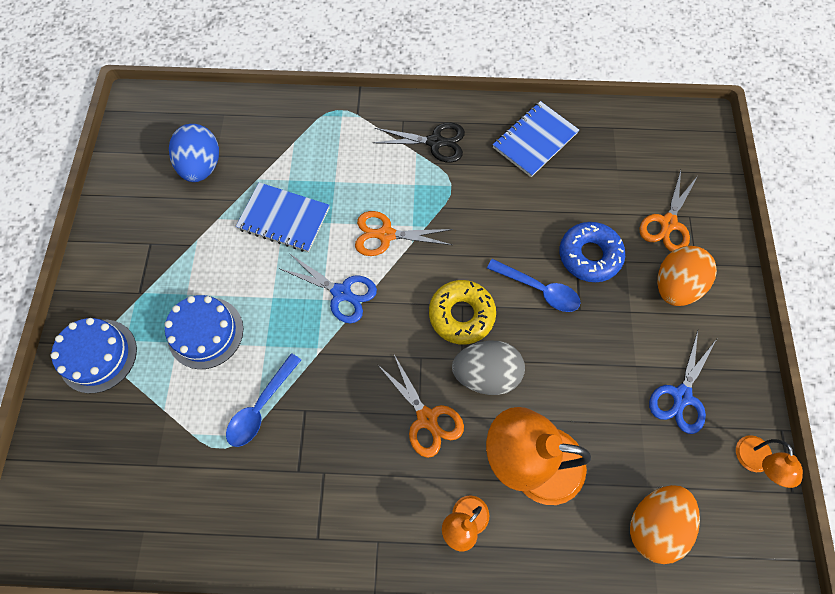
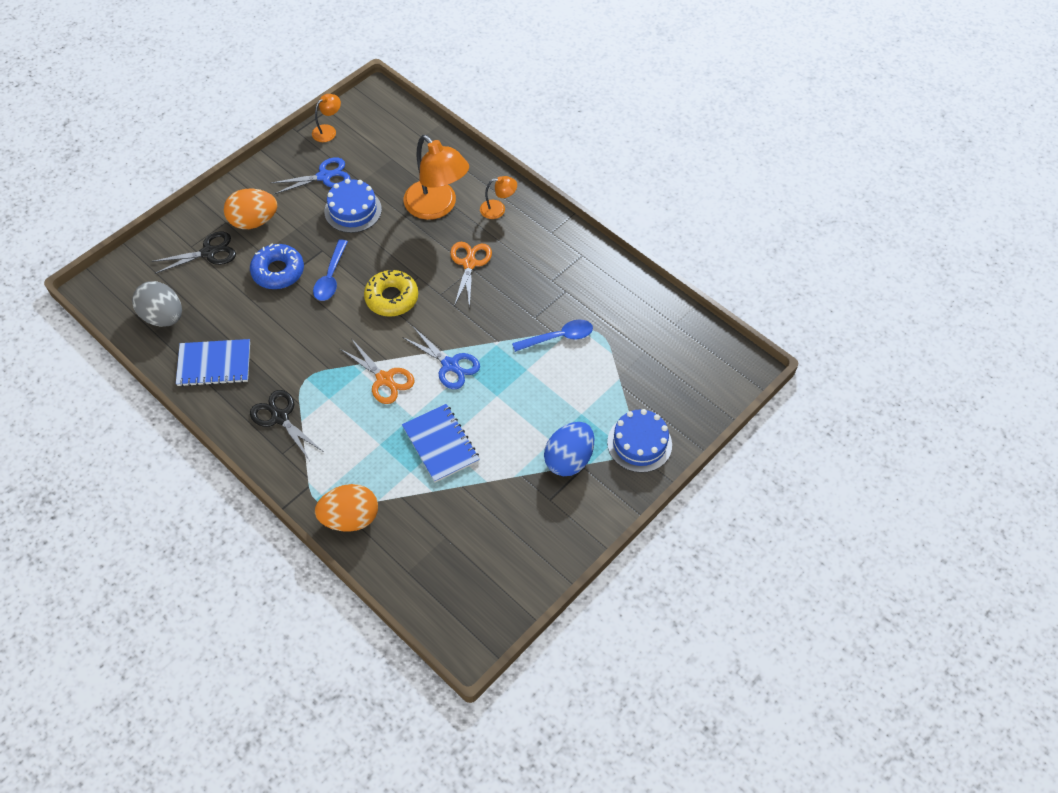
camera: 140 degrees left, 10 degrees down
blue cake [165,295,243,369] -> blue cake moved to [324,179,382,233]
blue egg [169,124,219,182] -> blue egg moved to [544,422,594,476]
blue scissors [281,254,377,323] -> blue scissors turned 150 degrees clockwise [402,327,480,389]
grey egg [452,341,525,395] -> grey egg moved to [132,281,182,327]
blue spoon [487,259,581,312] -> blue spoon turned 150 degrees counterclockwise [313,239,348,301]
orange egg [630,485,700,564] -> orange egg moved to [315,484,378,532]
orange scissors [640,170,698,252] -> black scissors [151,232,236,274]

